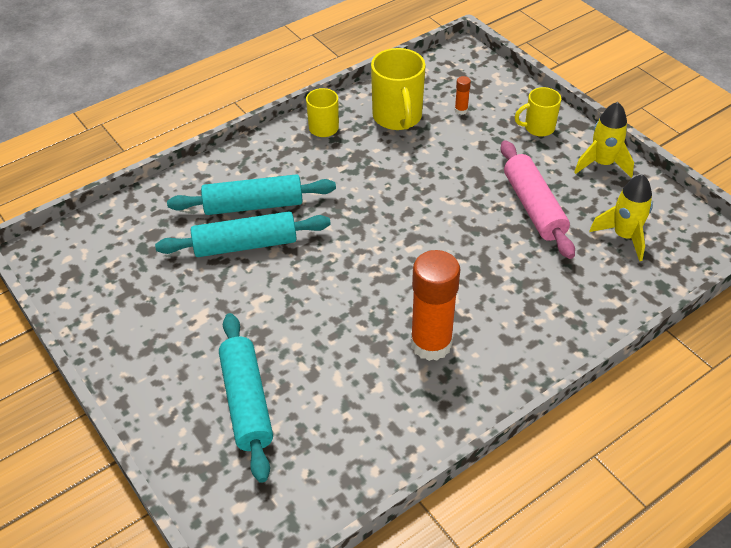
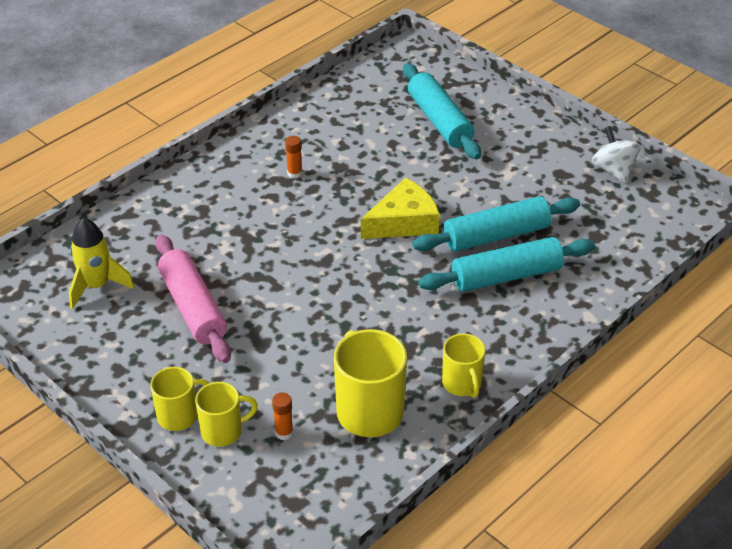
camera: 170 degrees right, 5 degrees down
orange glue stick [411,250,460,361] -> orange glue stick [285,136,302,178], size x0.40
yellow rocket [574,102,634,178] -> none
none -> yellow mug [195,382,258,447]
none -> yellow cheese [361,178,440,239]
none -> white spinning top [592,126,641,183]

